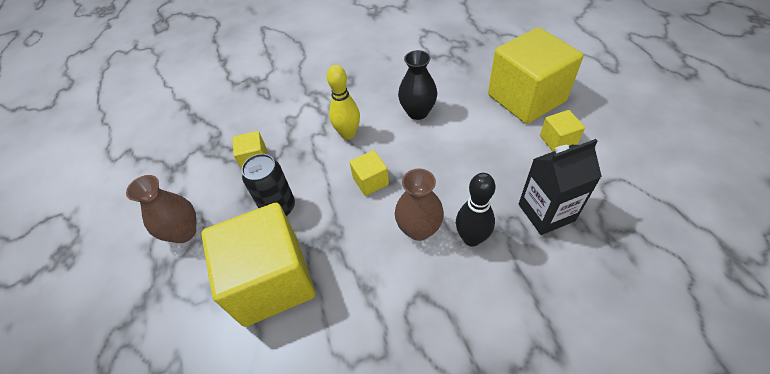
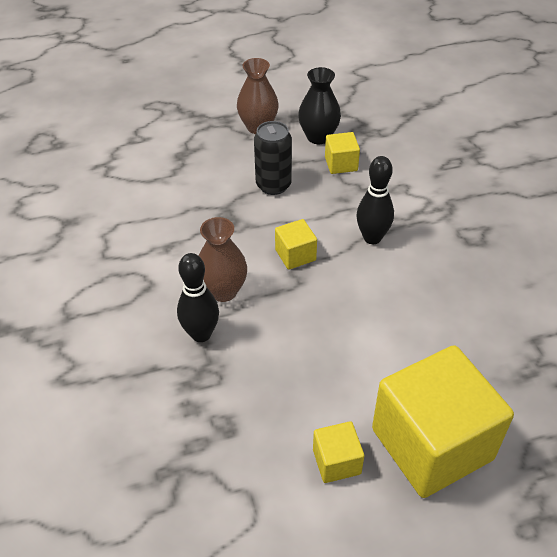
camera: 90 degrees right, 5 degrees down
yellow cube [201,203,315,327] -> none
yellow bowling pin [327,65,360,140] -> black bowling pin [356,156,394,244]
black vase [398,50,437,120] -> black vase moved to [298,67,341,144]
black carton [519,139,602,235] -> none

